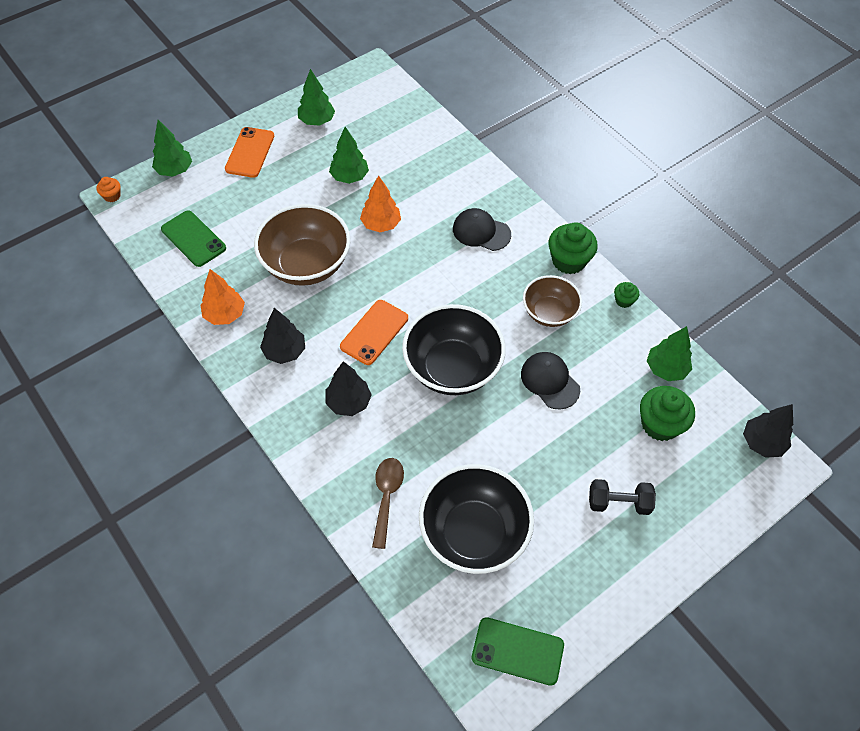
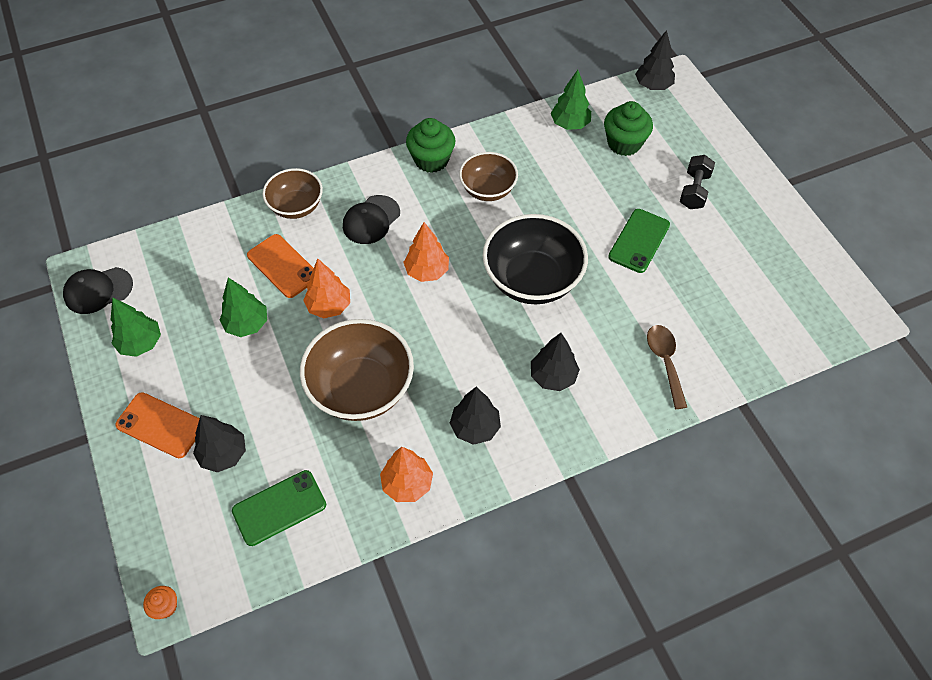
camera: 75 degrees left, 0 degrees up
green tree [152,120,192,177] -> none
orange phone [340,300,408,365] -> orange phone moved to [247,234,313,298]
brown spoon [372,458,404,549] -> brown spoon turned 60 degrees clockwise [647,325,687,409]
black bowl [419,464,534,574] -> none
green phone [472,617,564,686] -> green phone moved to [608,209,670,273]
black cap [521,352,580,409] -> black cap moved to [63,267,133,314]
green cupcake [614,282,639,308] -> none
none -> black tree [193,415,246,472]
none -> brown bowl [263,168,323,219]
none -> orange tree [403,222,449,282]

